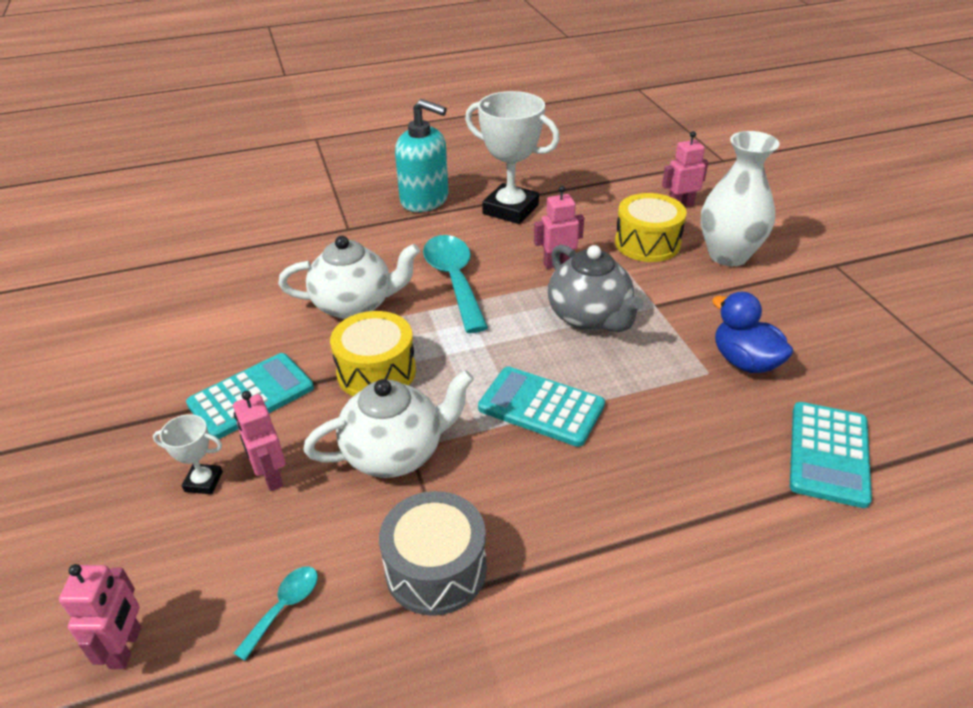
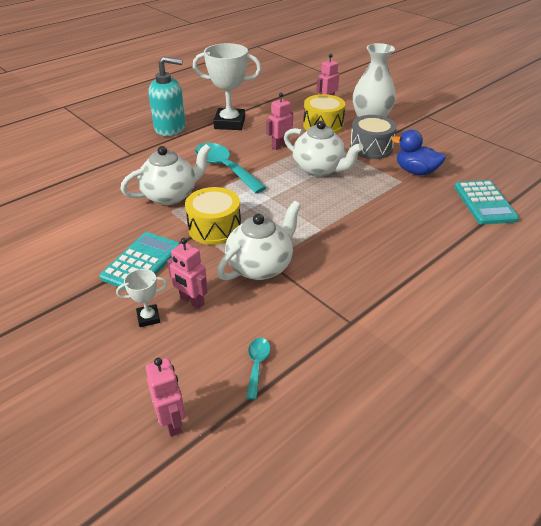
camera: 25 degrees left, 0 degrees up
grey drum [379,491,487,616] -> grey drum moved to [350,115,397,159]
turquoise calculator [478,367,605,447] -> none
grey teapot [548,245,643,332] -> white teapot [284,121,363,177]

